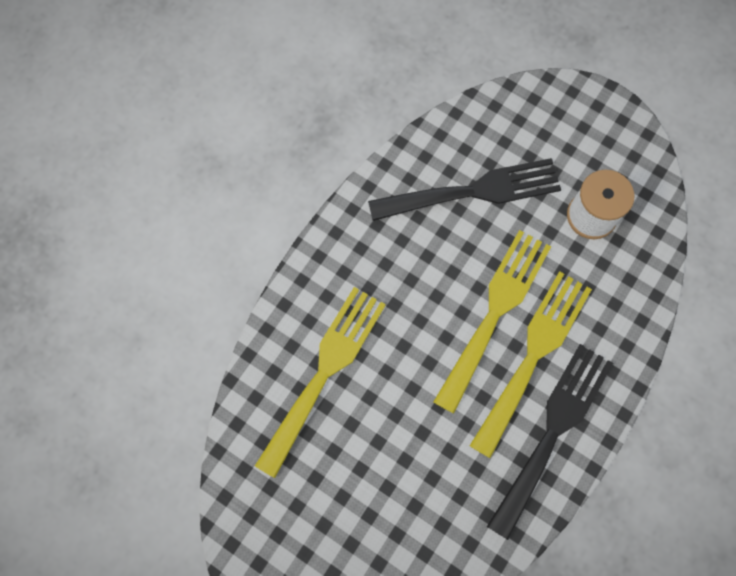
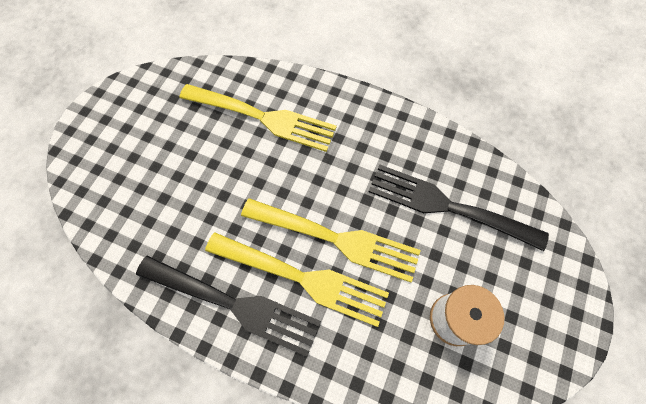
camera: 80 degrees right, 5 degrees down
black fork [368,158,561,221] -> black fork turned 135 degrees clockwise [368,165,549,251]

